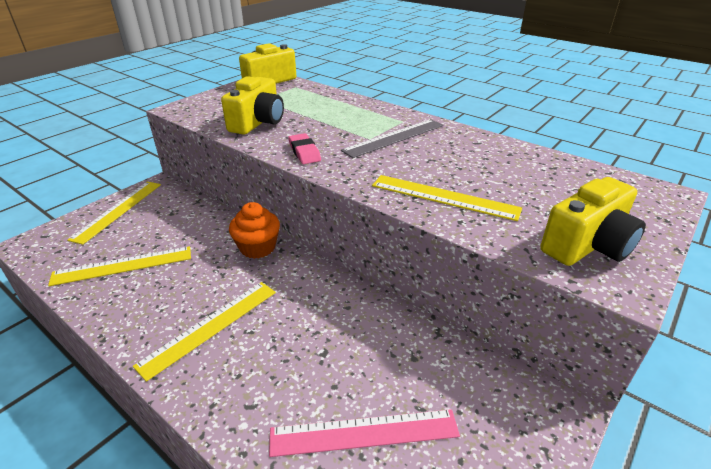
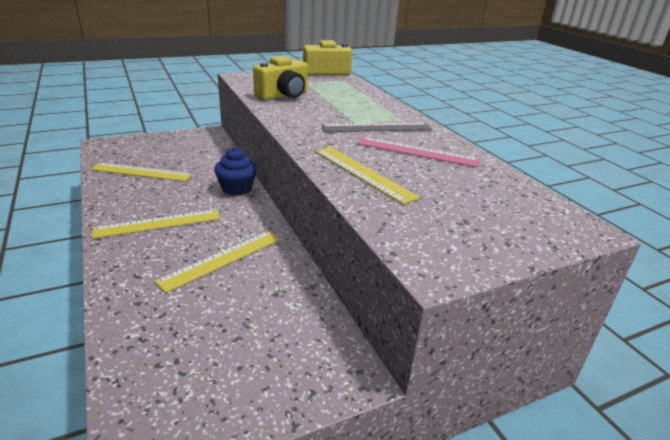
camera: 25 degrees right, 5 degrees down
yellow ruler [67,182,161,245] -> yellow ruler moved to [155,231,280,293]
orange cupcake [229,202,280,259] -> blue cupcake [214,147,257,196]
pink ruler [269,409,460,457] -> pink ruler moved to [357,137,481,168]
pink eraser [288,133,321,164] -> none
yellow camera [540,177,646,266] -> none

